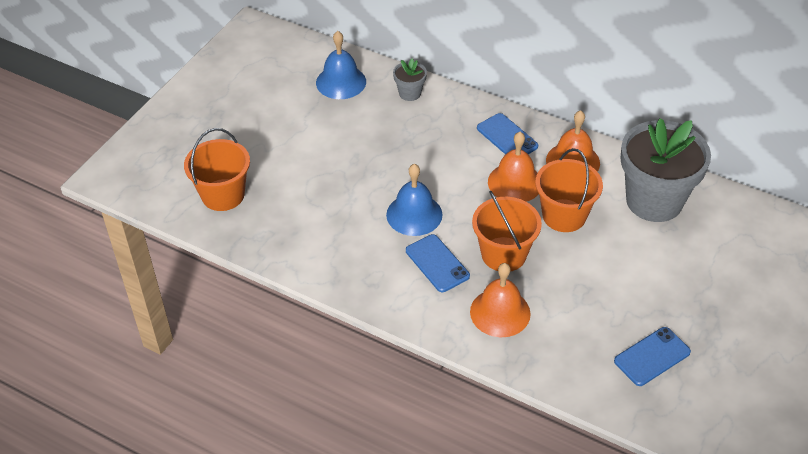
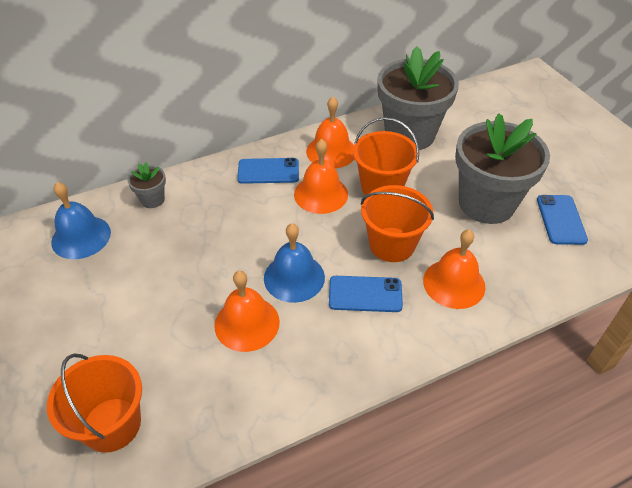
camera: 55 degrees left, 0 degrees up
none -> orange bell [214,271,280,352]
none -> grey flower pot [455,113,550,224]

